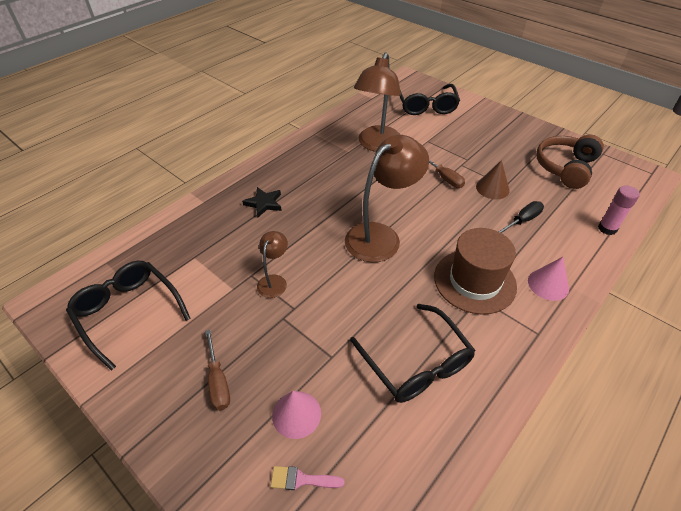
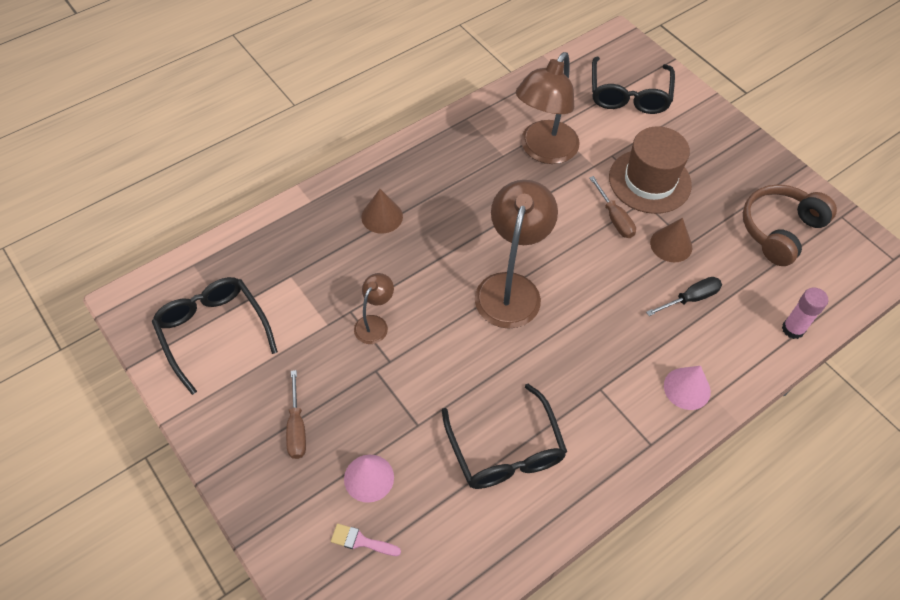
camera: 10 degrees right, 10 degrees up
black star [242,187,282,217] -> brown cone [361,189,403,234]
brown lamp [345,135,429,262] -> brown lamp turned 45 degrees counterclockwise [475,180,558,329]
brown hat [434,228,517,315] -> brown hat moved to [609,126,692,214]

